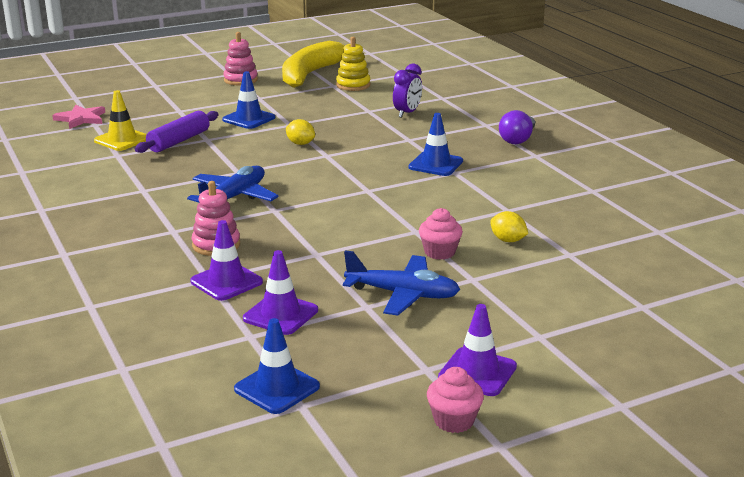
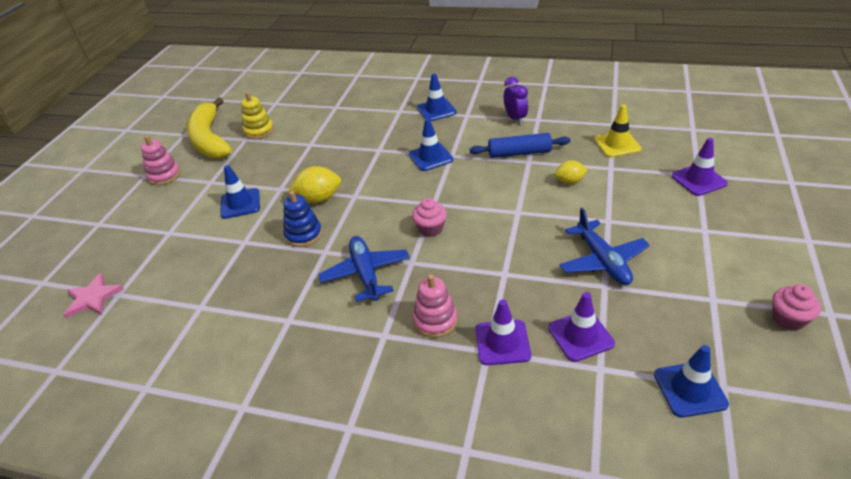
camera: 45 degrees left, 15 degrees up
yellow traffic cone [94,90,147,151] -> yellow traffic cone moved to [594,105,642,158]
purple rolling pin [135,111,219,153] -> none
yellow lemon [286,119,315,145] -> yellow lemon [289,166,341,203], size x1.59
blue plane [343,250,460,316] -> blue plane turned 105 degrees clockwise [559,208,650,285]
purple clock [393,63,422,118] -> purple clock moved to [504,77,528,124]
pink cupcake [419,208,463,260] -> pink cupcake moved to [412,198,447,237]
purple traffic cone [438,304,517,396] -> purple traffic cone moved to [672,138,728,196]
purple light bulb [499,110,535,144] -> blue traffic cone [417,73,457,121]
none -> blue stacking toy [283,191,322,247]
none -> blue rolling pin [470,133,570,158]

